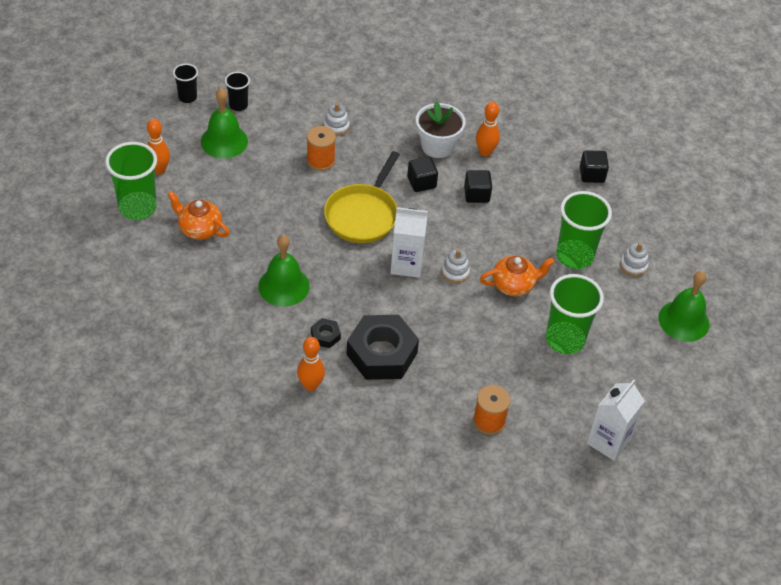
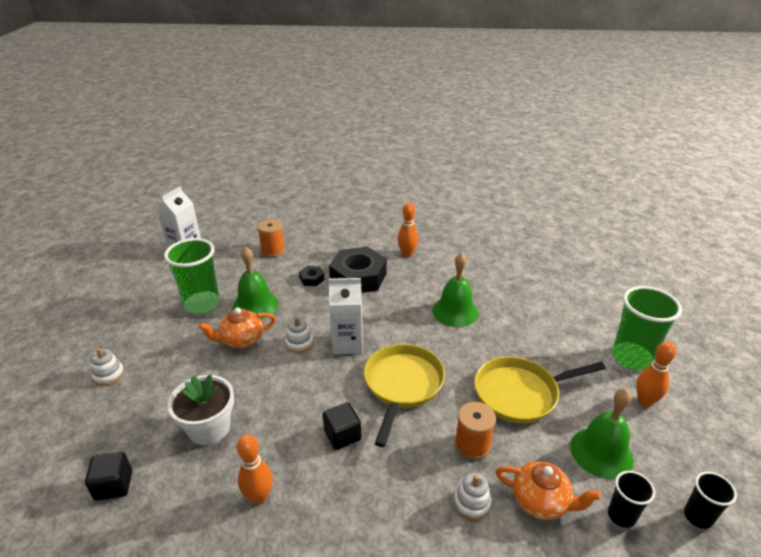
camera: 175 degrees right, 15 degrees down
orange teapot [167,191,230,240] -> orange teapot moved to [496,461,601,520]
black nut [311,318,341,348] -> black nut moved to [299,266,325,286]
white flower pot [416,101,465,158] -> white flower pot moved to [167,374,234,445]
black cube [464,170,492,203] -> none
green cup [556,191,612,269] -> none
green bell [658,271,710,342] -> green bell moved to [232,247,279,319]
none -> yellow pan [474,357,606,424]

